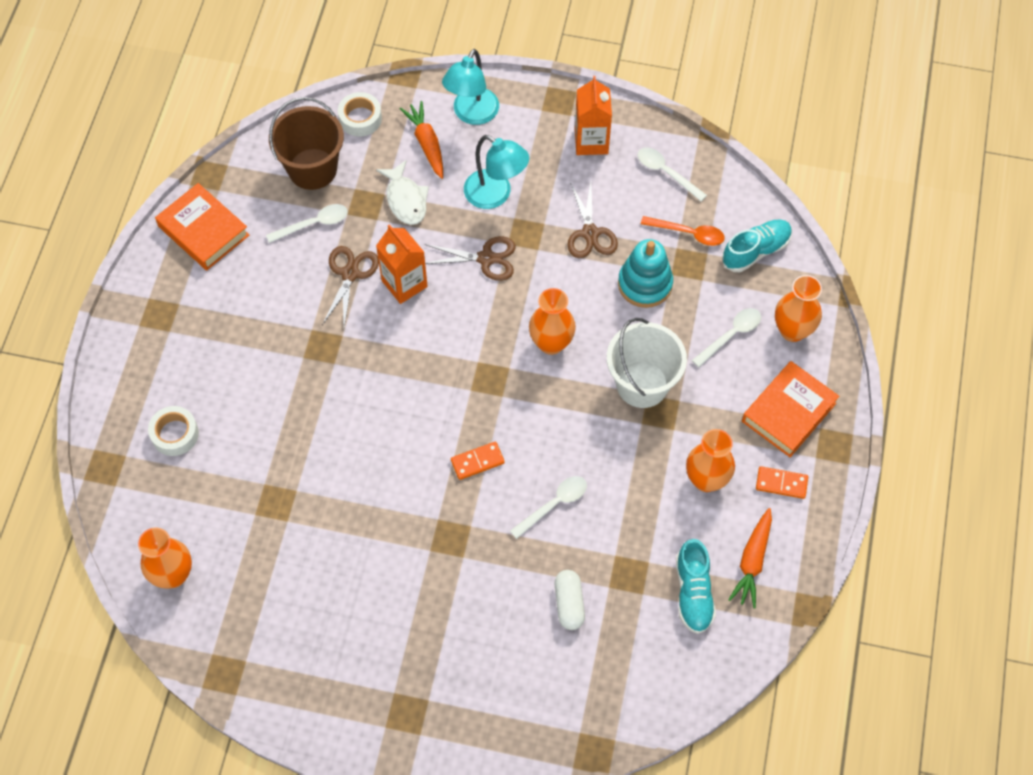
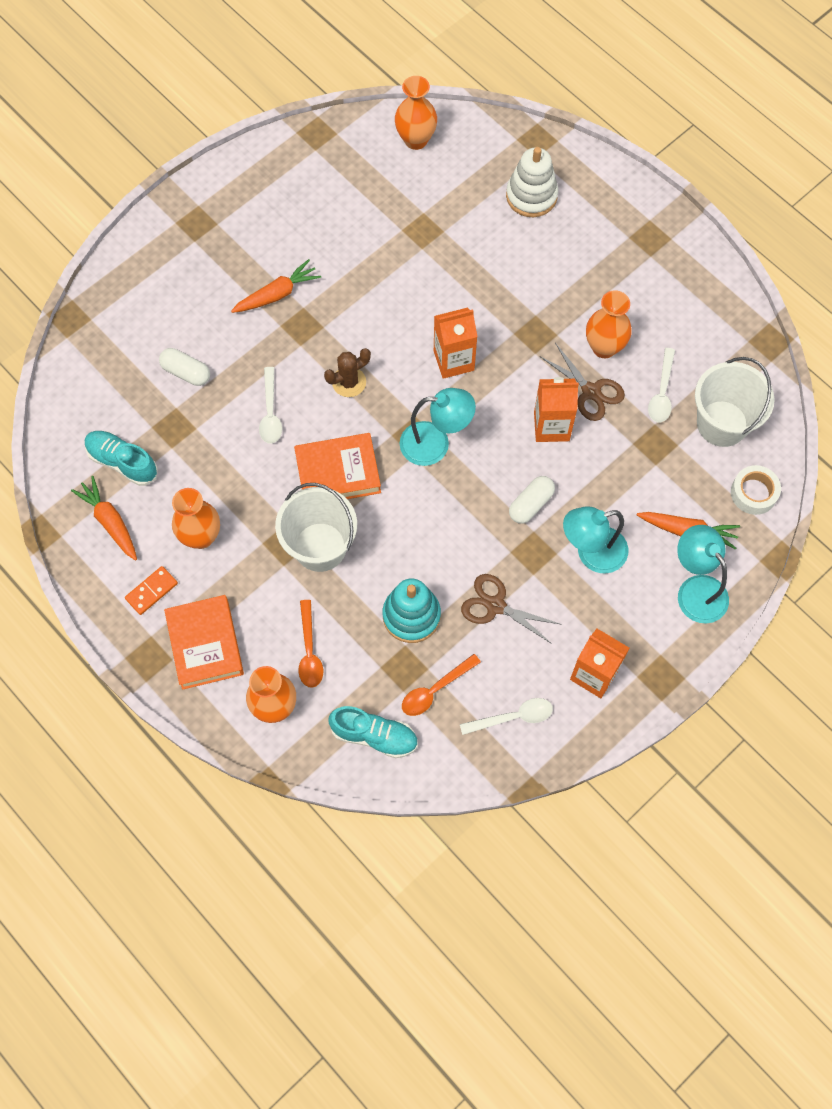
camera: 125 degrees right, 5 degrees up
white tape [148,406,199,456] -> white stacking toy [506,147,558,217]
orange book [155,183,249,270] -> orange book moved to [294,433,381,499]
brown bucket [269,97,344,190] -> white bucket [695,357,775,447]
white fish [376,160,429,225] -> none
brown scissors [425,236,515,281] -> white capsule [509,476,555,524]
orange domino [451,442,505,480] -> brown cactus [324,348,371,397]
orange vase [529,288,576,355] -> orange vase moved to [586,290,632,358]
white spoon [692,308,761,367] -> orange spoon [298,600,323,688]
turquoise shoe [722,220,792,272] -> turquoise shoe turned 75 degrees counterclockwise [328,706,418,758]
none -> orange carrot [231,259,321,313]
none -> turquoise lamp [400,388,476,466]
none -> orange carton [434,308,478,379]

